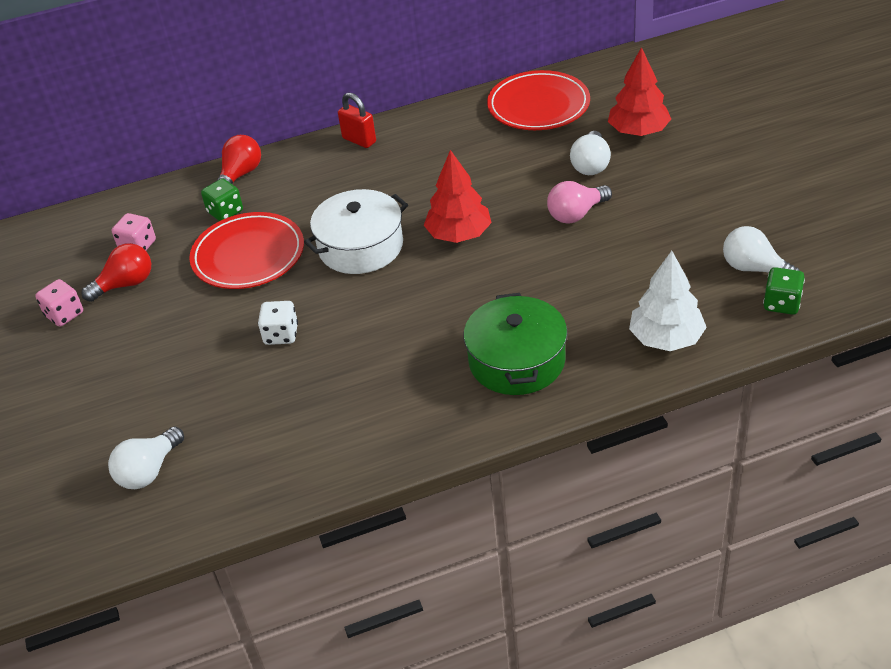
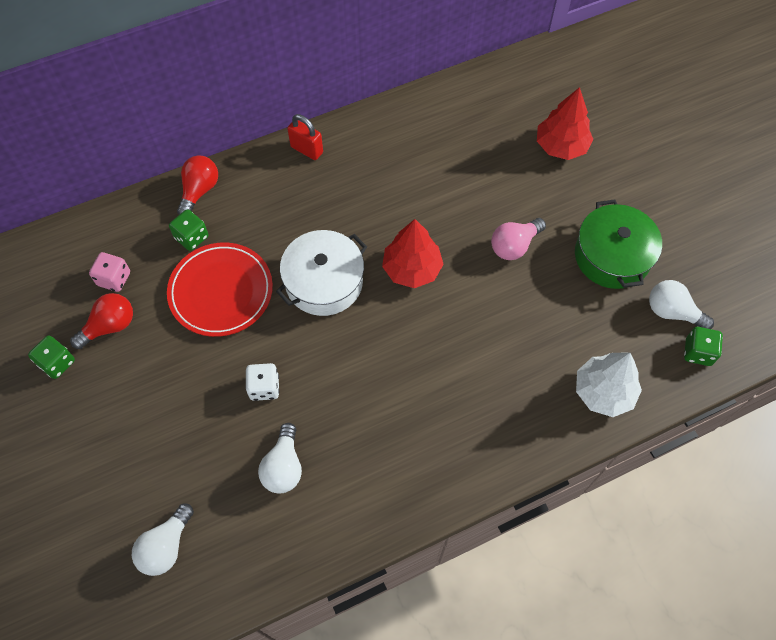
camera: 10 degrees left, 20 degrees up
pink dice [35,279,83,327] -> green dice [28,335,75,379]
green pot [464,293,567,395] -> green pot moved to [575,199,662,289]
red plate [487,70,590,130] -> none
white light bulb [570,131,611,175] -> white light bulb moved to [258,423,302,493]

